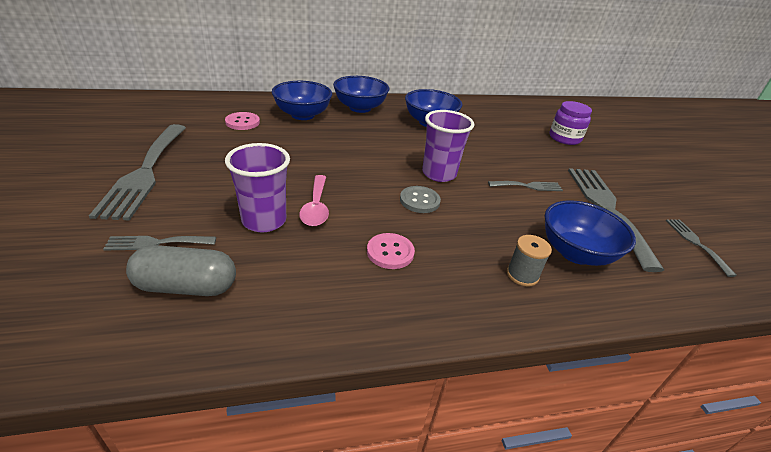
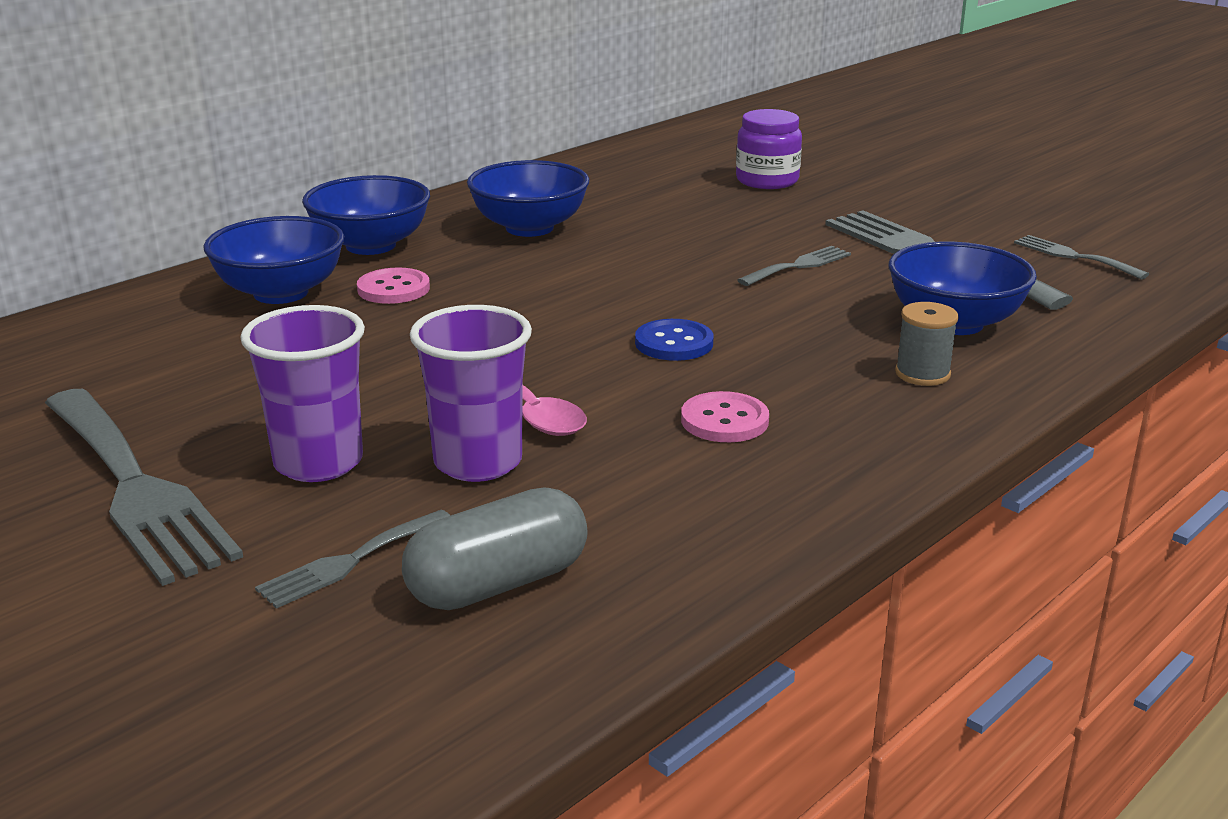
camera: 30 degrees left, 10 degrees down
pink button [225,112,260,130] -> pink button moved to [357,267,430,304]
grey button [400,186,441,213] -> blue button [635,319,714,361]
purple cup [422,110,474,182] -> purple cup moved to [240,305,365,482]

